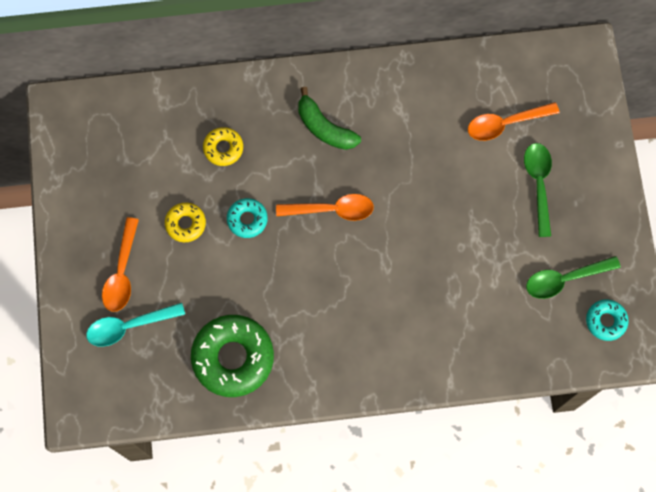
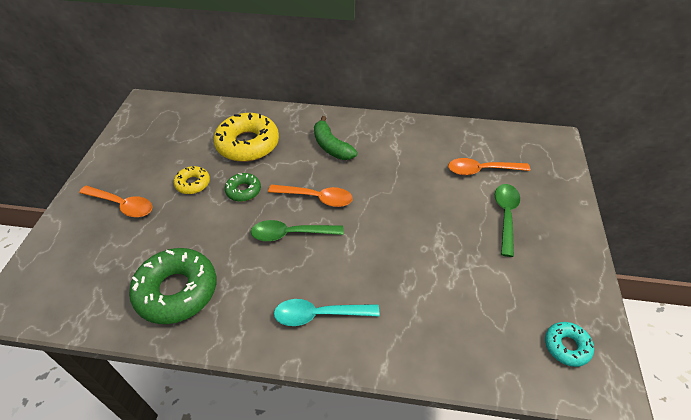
camera: 15 degrees right, 25 degrees down
turquoise spoon [86,303,185,347] -> turquoise spoon moved to [274,299,380,326]
orange spoon [102,217,139,312] -> orange spoon turned 90 degrees counterclockwise [79,186,152,217]
yellow donut [203,127,243,166] -> yellow donut [214,113,279,162], size x1.96
turquoise donut [227,198,268,238] -> green donut [225,173,261,202]
green spoon [526,256,621,299] -> green spoon moved to [251,220,344,241]

